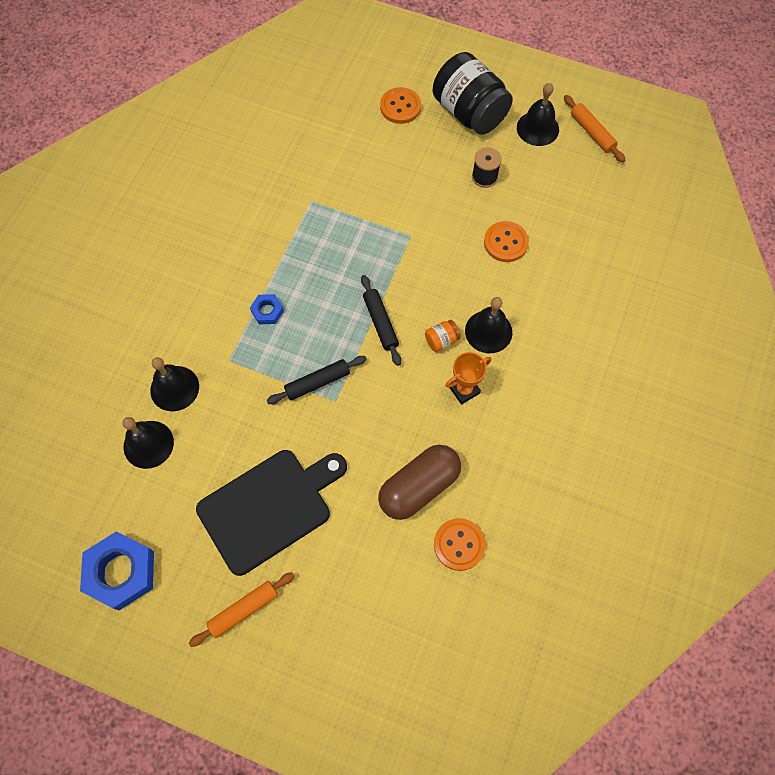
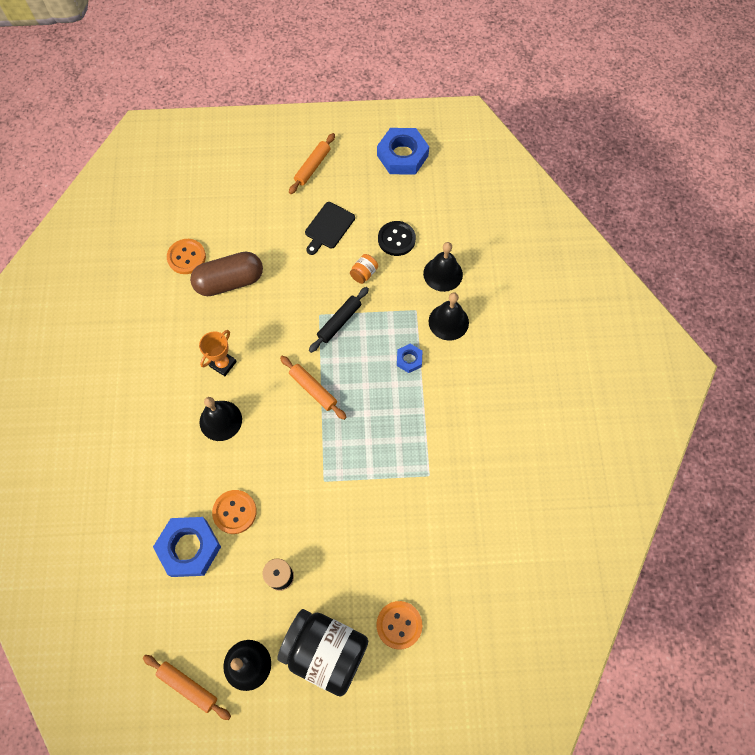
camera: 155 degrees right, 0 degrees up
black bell [122,417,174,469] -> black bell moved to [429,292,469,341]
black cutting board [196,450,347,576] -> black cutting board [305,202,355,255], size x0.54
black rolling pin [361,275,401,366] -> orange rolling pin [280,356,347,420]
brown capsule [378,445,461,520] -> brown capsule turned 45 degrees clockwise [190,252,263,296]
orange jar [425,320,461,352] -> orange jar moved to [350,254,378,284]
none -> blue nut [153,517,221,577]
none -> black button [378,221,416,256]

